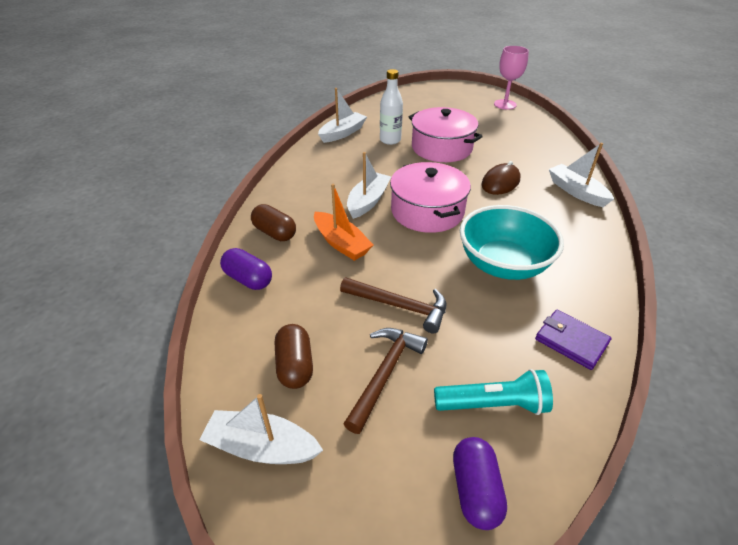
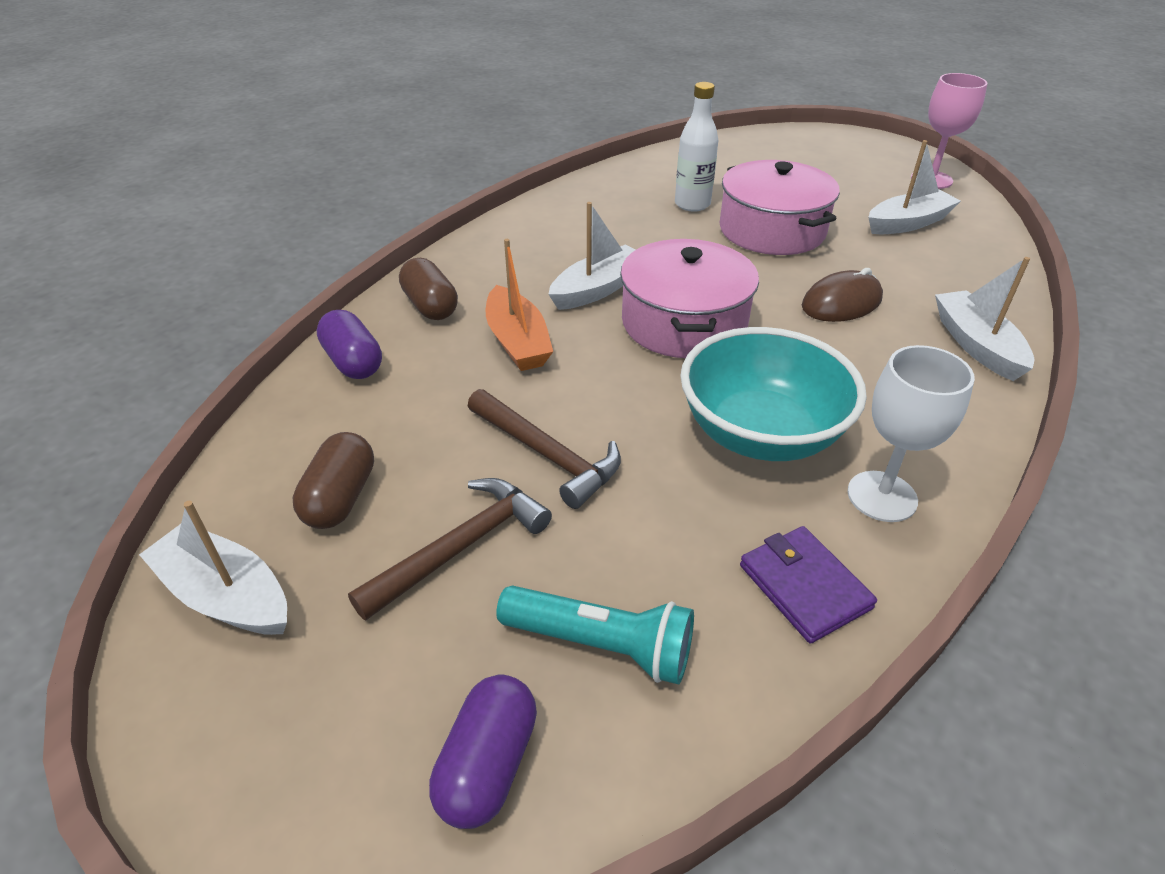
camera: 20 degrees right, 0 degrees up
white boat [318,88,367,143] -> white boat moved to [868,140,961,234]
none -> white goblet [847,345,975,522]

